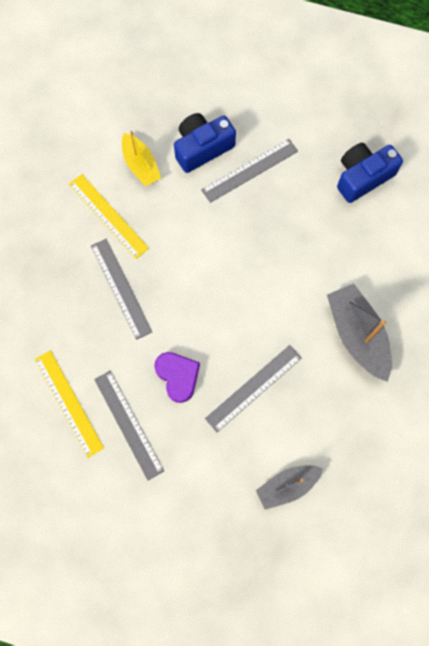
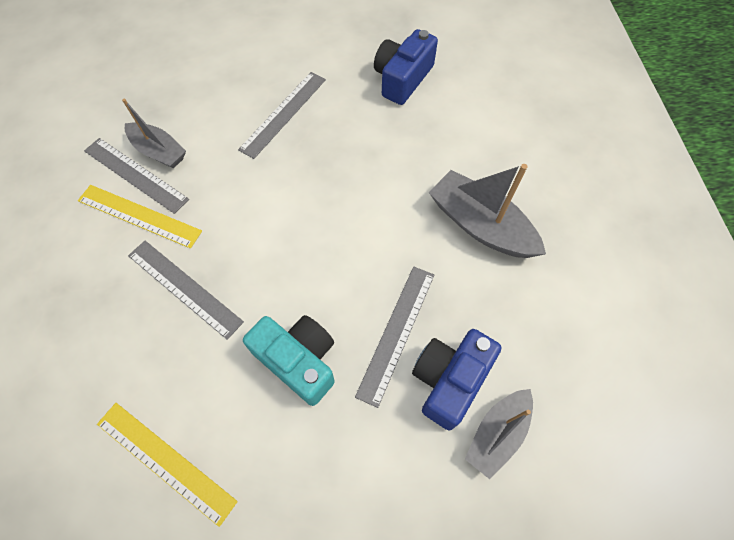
camera: 25 degrees left, 10 degrees down
grey ruler [94,371,164,481] -> grey ruler moved to [84,138,189,214]
yellow boat [122,130,161,186] -> grey boat [122,99,186,169]
purple heart [154,352,200,403] -> turquoise camera [243,315,335,406]
blue camera [174,113,236,173] -> blue camera moved to [412,329,501,430]

